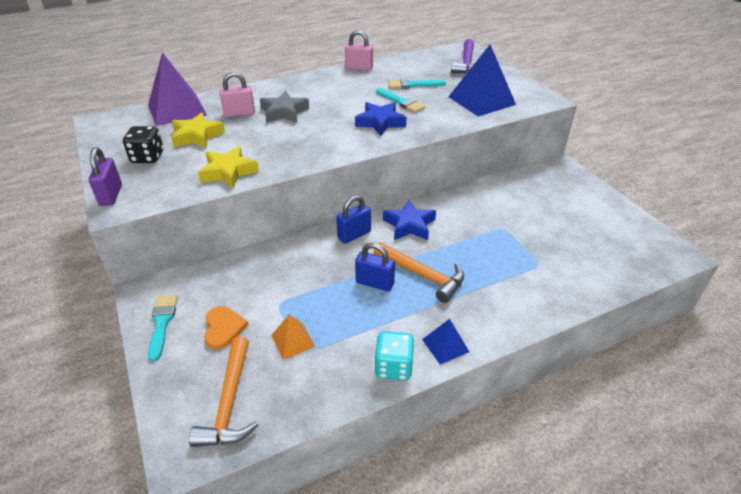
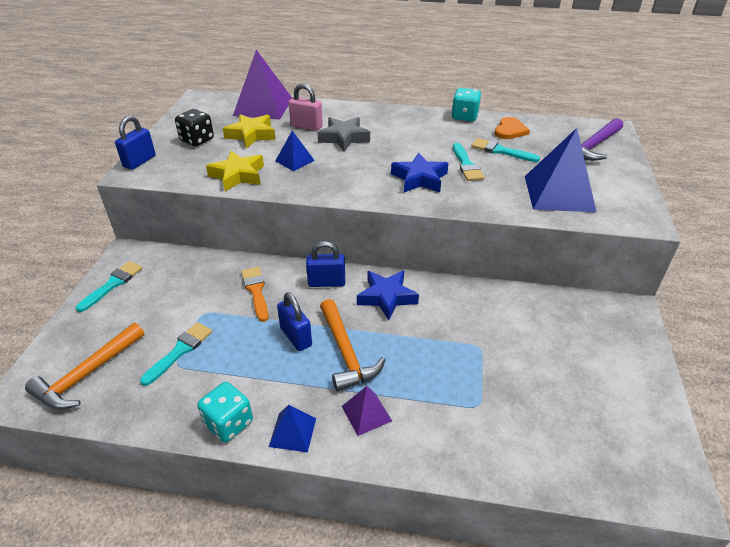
camera: 35 degrees right, 0 degrees up
purple padlock [89,147,122,206] -> blue padlock [115,116,156,170]
orange heart [204,306,248,349] -> orange heart moved to [494,117,530,139]
orange pyramid [271,314,315,360] -> turquoise brush [140,322,212,386]
pink padlock [345,30,373,71] -> turquoise dice [451,88,481,121]
none -> orange brush [241,267,269,322]
none -> blue pyramid [276,131,315,171]
none -> purple pyramid [342,386,392,436]

